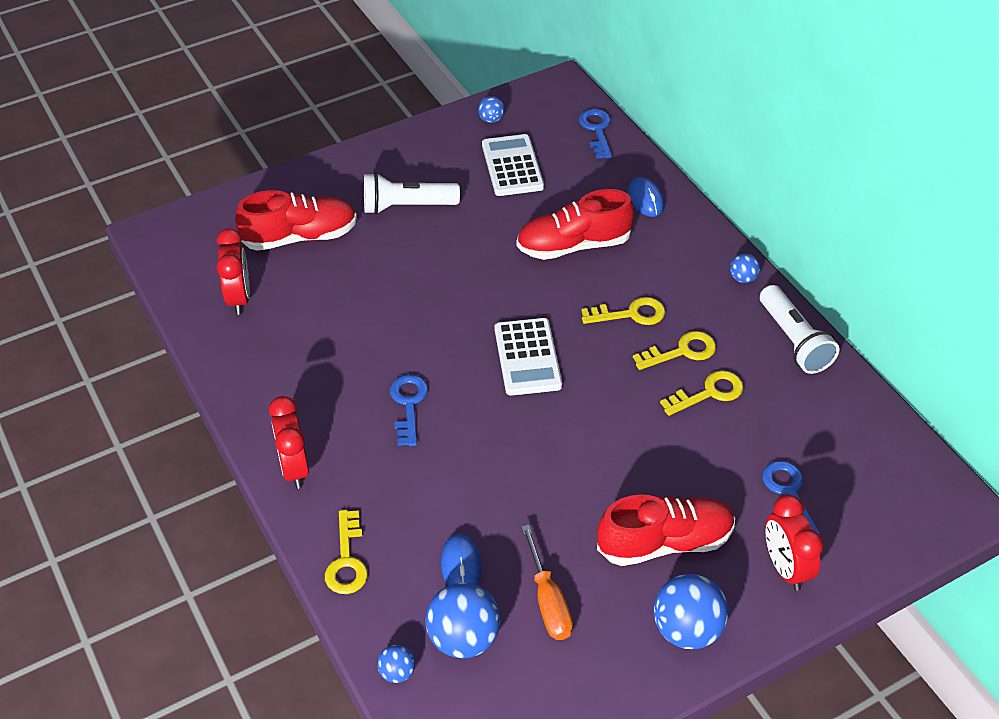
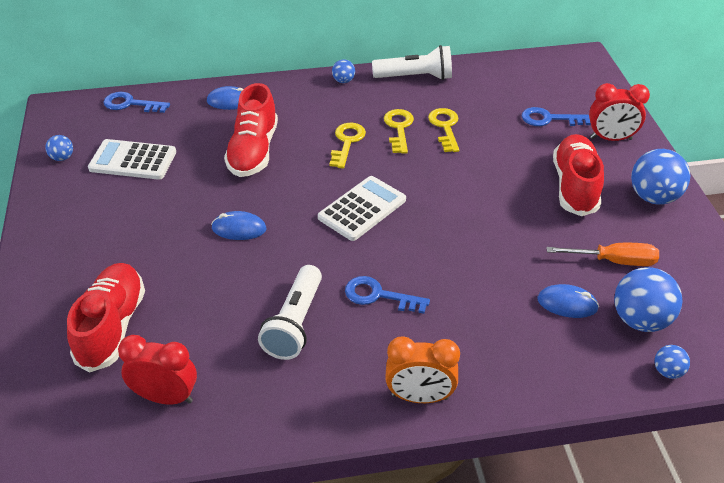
camera: 70 degrees left, 5 degrees down
red clock [269,396,309,489] -> orange clock [385,337,460,403]
yellow key [325,510,368,594] -> none
white flashlight [364,173,460,214] -> white flashlight moved to [258,265,322,360]
white calculator [494,318,562,396] -> white calculator turned 60 degrees counterclockwise [318,176,406,241]
none -> blue mouse [211,211,266,240]

